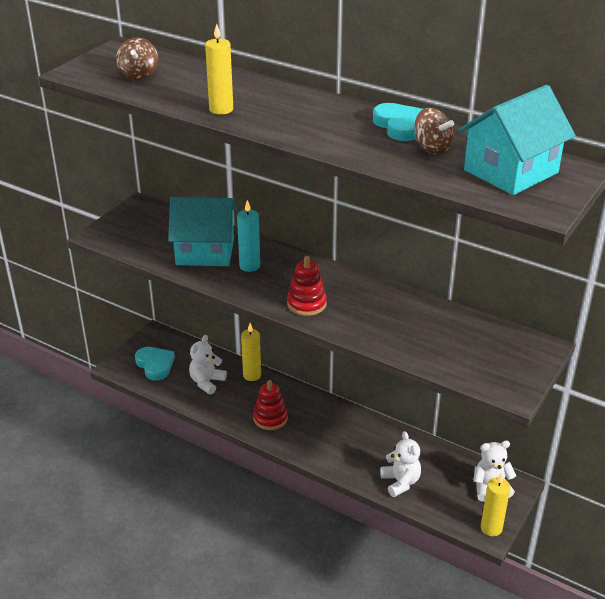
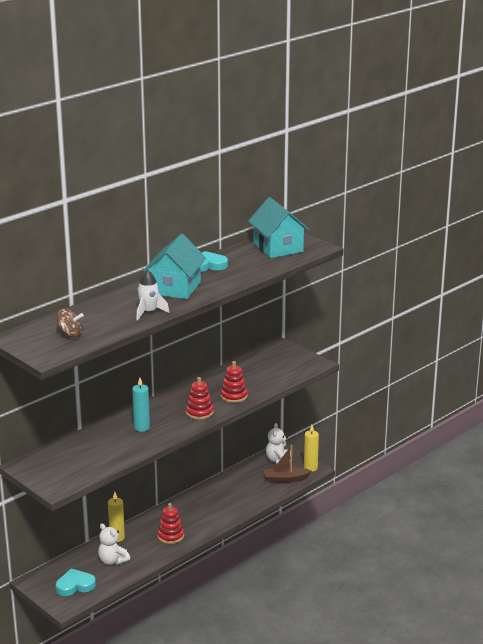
camera: 75 degrees left, 10 degrees down
turquoise house [168,197,237,266] -> turquoise house moved to [143,234,206,299]
yellow candle [205,23,233,115] -> white rocket [136,270,169,320]
white teddy bear [380,431,421,497] -> none
brown spinning top [414,108,454,155] -> none
none -> red stacking toy [220,361,248,403]
none -> brown boat [264,445,311,483]

